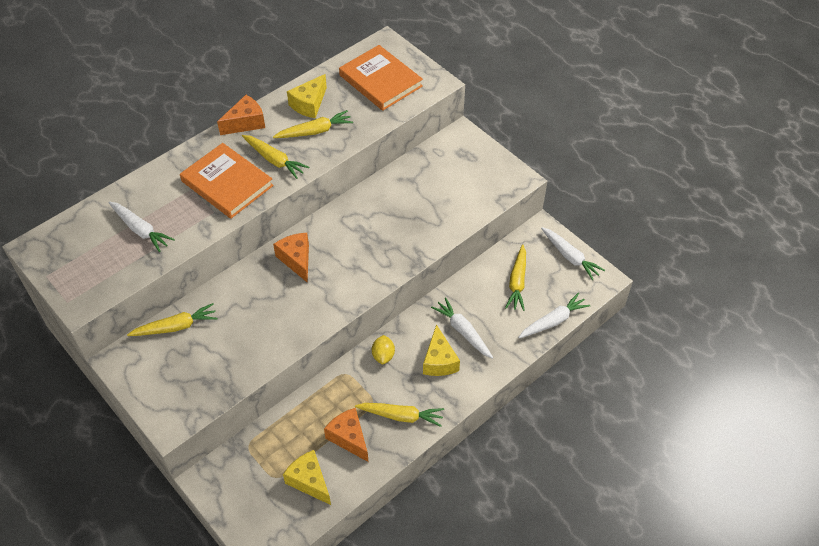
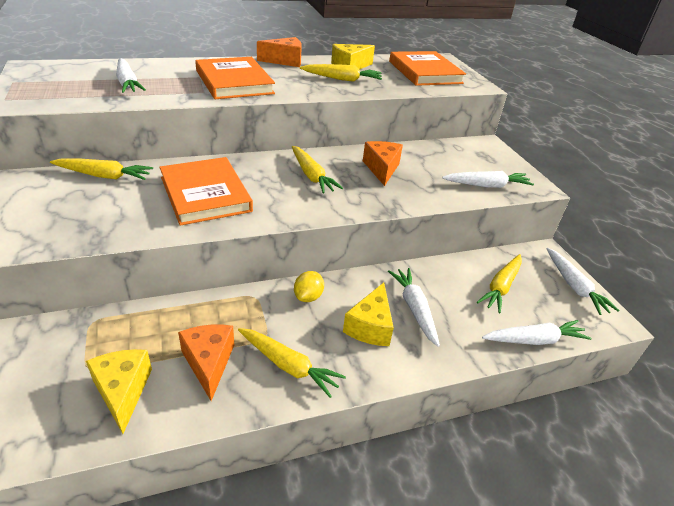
camera: 20 degrees right, 15 degrees down
yellow carrot [242,135,309,179] -> yellow carrot moved to [292,146,343,193]
orange cheese [273,233,309,283] -> orange cheese moved to [363,141,403,186]
none -> orange book [159,157,253,226]
none -> white carrot [442,171,534,188]

